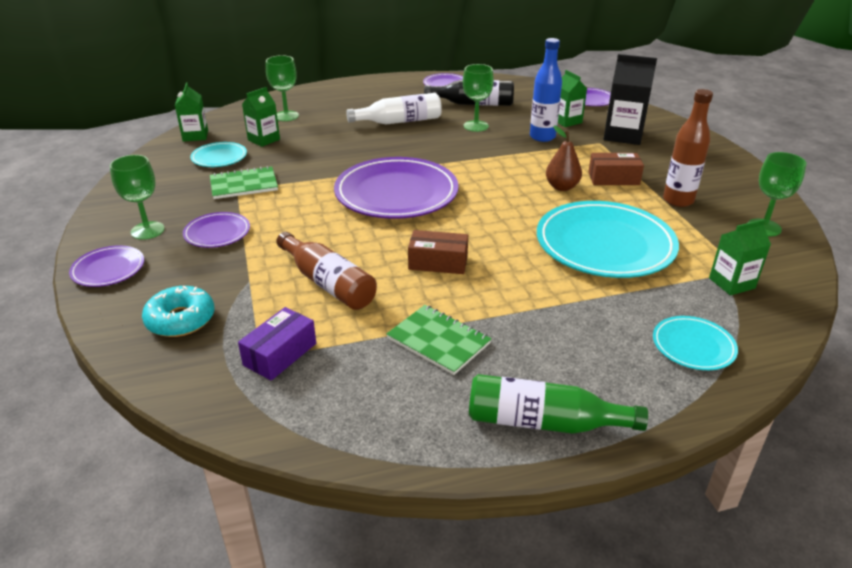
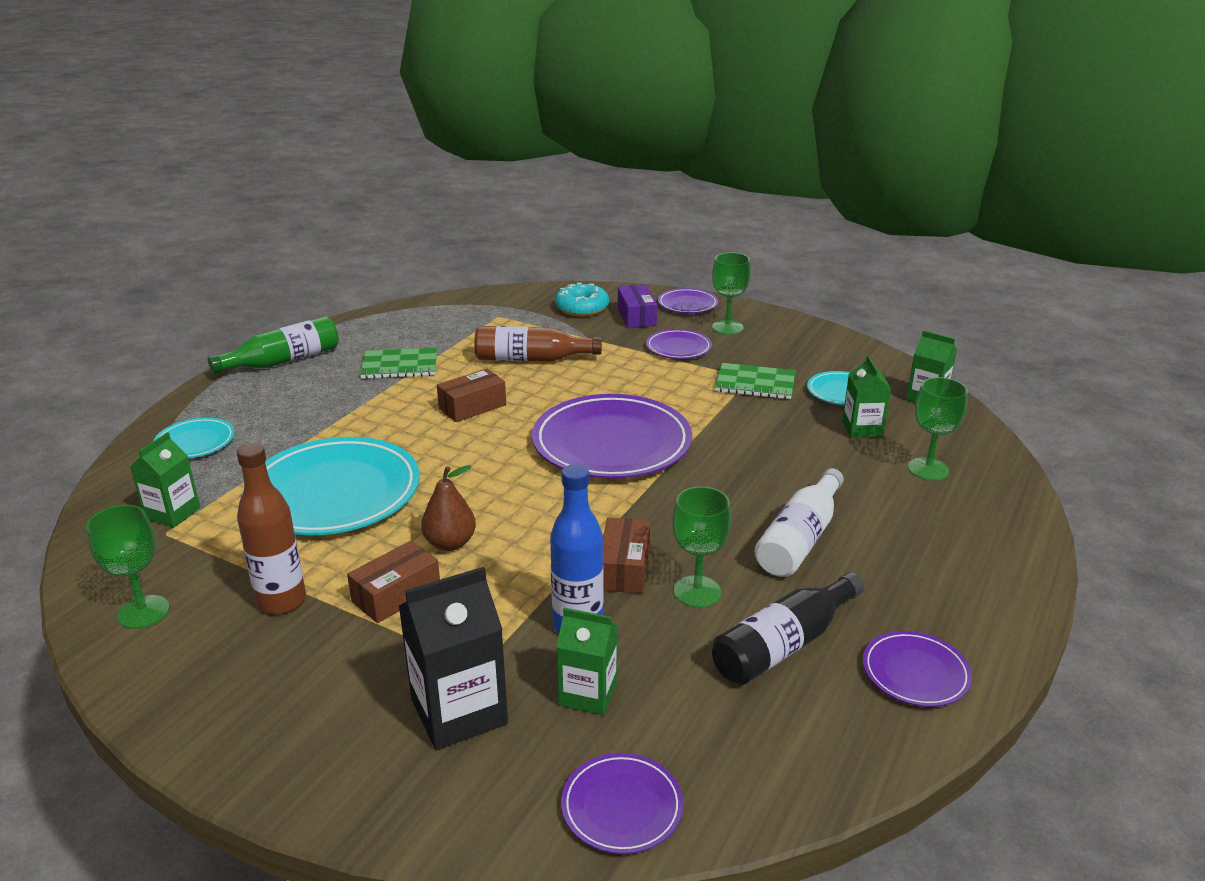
camera: 135 degrees right, 5 degrees down
green notebook [210,166,278,199] -> green notebook turned 75 degrees clockwise [715,363,796,399]
purple box [238,307,316,381] -> purple box moved to [618,285,657,328]
none -> brown box [603,517,650,594]

